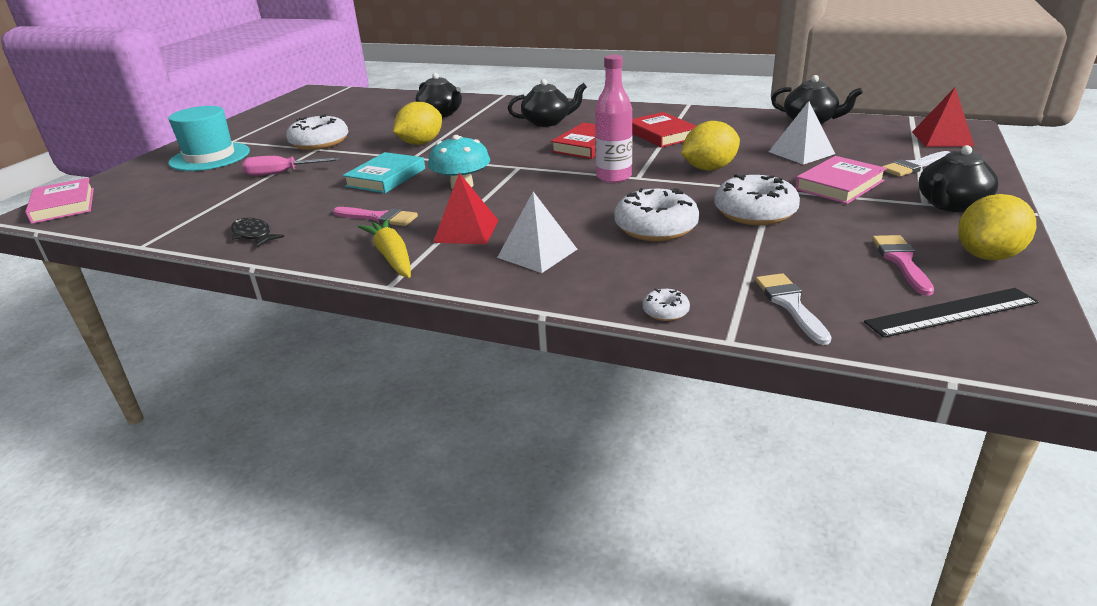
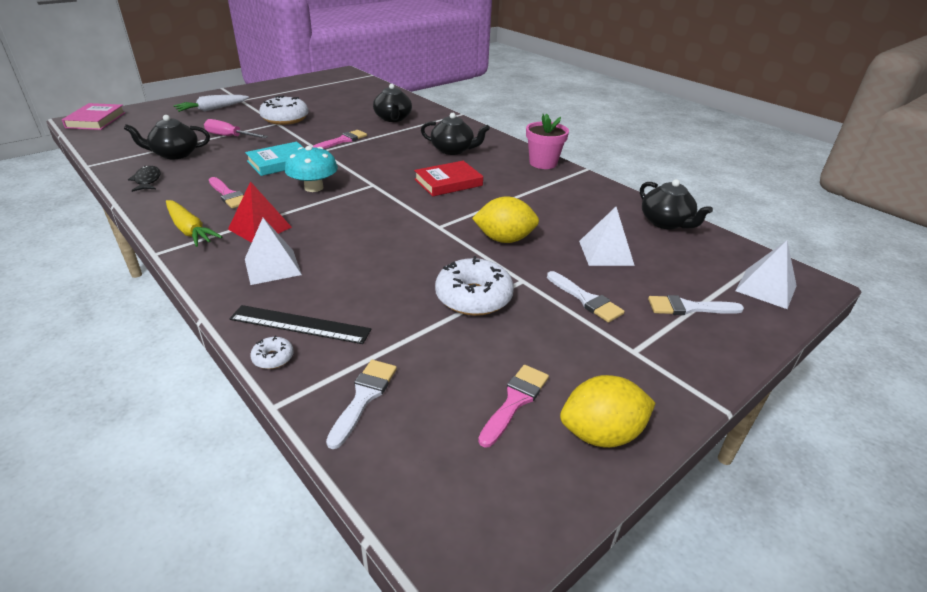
camera: 25 degrees right, 5 degrees up
turquoise hat [168,106,250,171] -> white carrot [174,95,249,112]
yellow carrot [358,218,411,278] -> yellow carrot turned 135 degrees clockwise [166,200,222,247]
yellow lemon [393,102,442,145] -> pink brush [313,130,367,149]
pink bottle [595,55,632,183] -> none
white donut [614,188,699,241] -> none
red book [632,112,696,148] -> none
pink book [795,156,887,204] -> white brush [547,271,625,323]
black ruler [864,288,1039,338] -> black ruler moved to [229,305,371,344]
red pyramid [912,88,974,147] -> white pyramid [735,240,797,309]
black teapot [919,145,998,212] -> black teapot moved to [124,115,210,159]
none -> pink flower pot [526,113,569,169]

